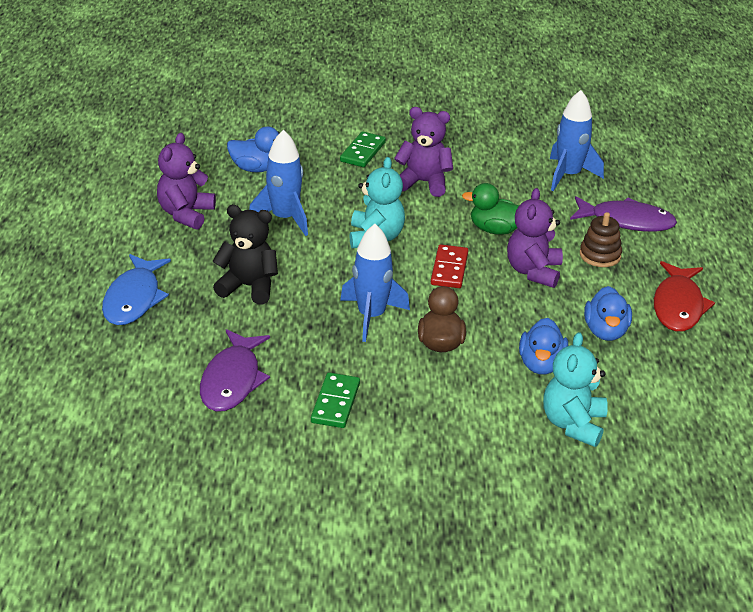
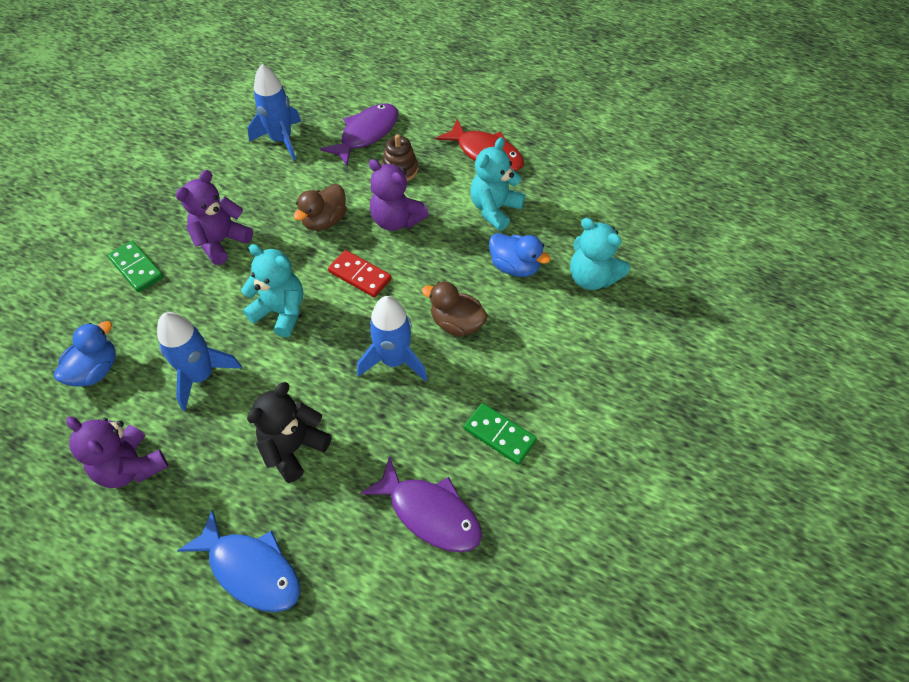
camera: 65 degrees left, 20 degrees up
green duck [462,183,519,235] -> brown duck [294,184,347,231]
blue duck [584,286,632,341] -> turquoise teddy bear [470,137,525,231]

